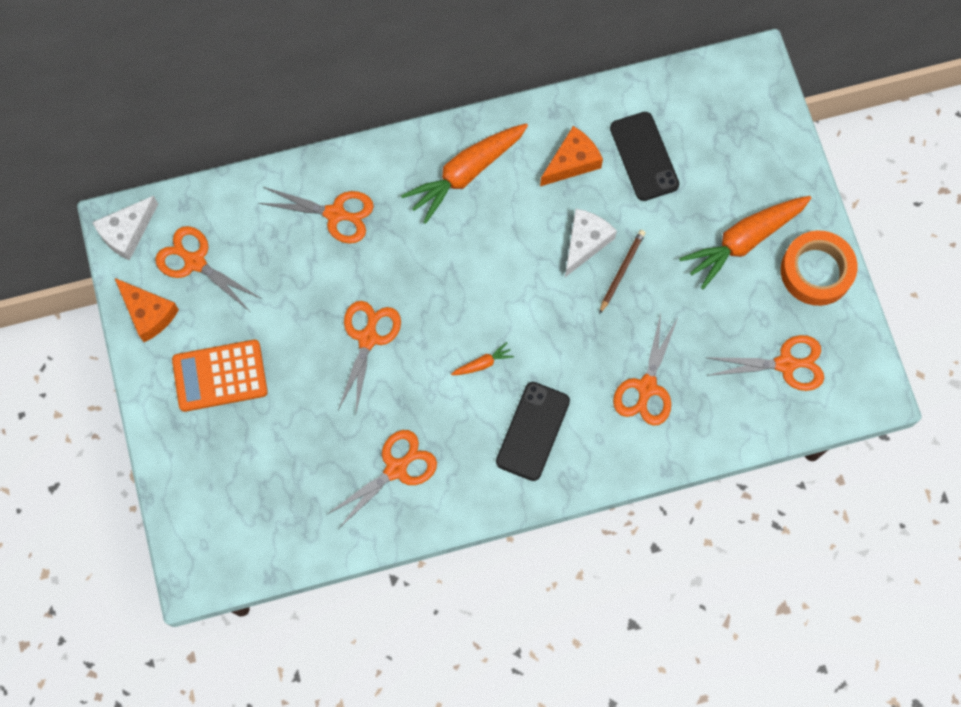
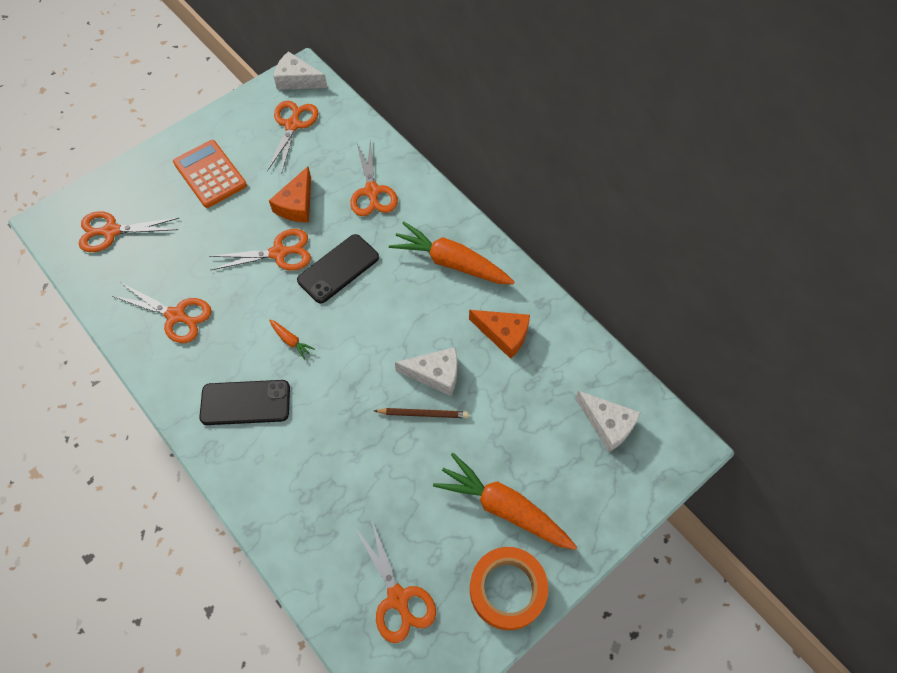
camera: 65 degrees right, 10 degrees down
orange cheese [115,278,179,342] -> orange cheese moved to [269,166,311,222]
black phone [610,112,679,201] -> black phone moved to [297,234,379,303]
orange scissors [613,313,678,426] -> orange scissors moved to [79,211,179,252]
none -> white cheese [575,391,641,452]

